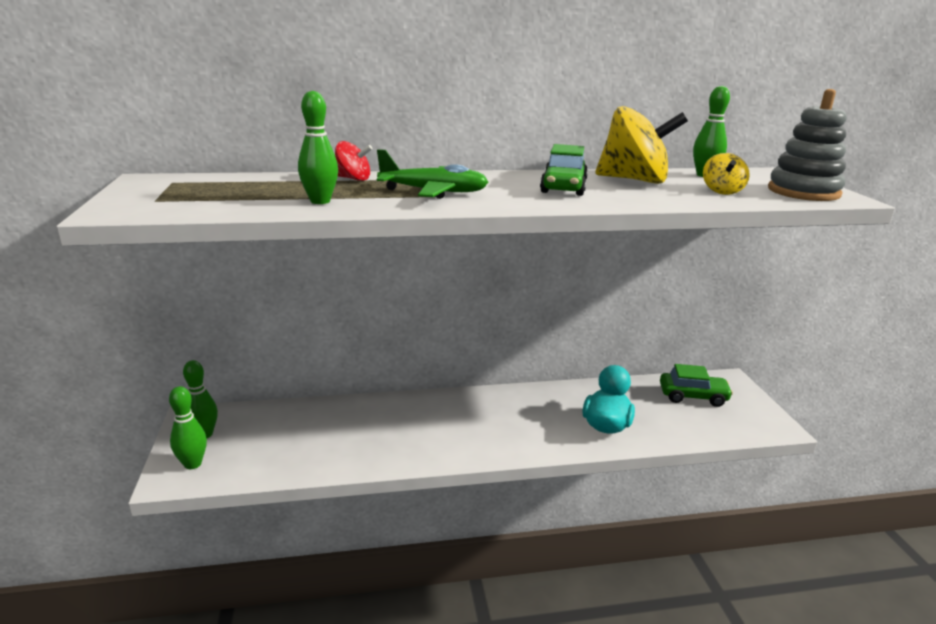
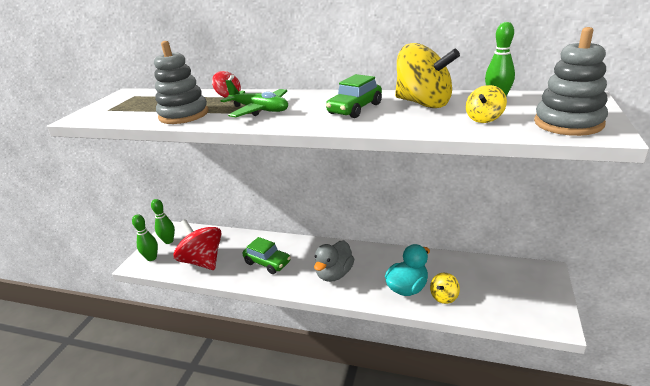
camera: 30 degrees right, 5 degrees up
green bowling pin [298,91,338,204] -> grey stacking toy [154,41,208,124]
green car [660,364,733,407] -> green car moved to [242,237,291,274]
none -> red spinning top [174,219,222,270]
none -> grey duck [314,240,354,282]
none -> yellow spinning top [430,273,460,304]

